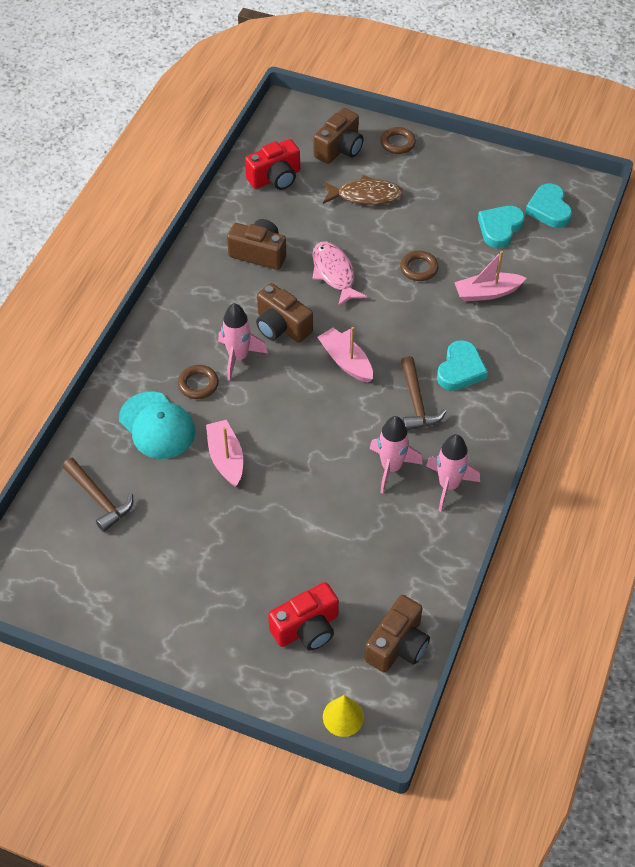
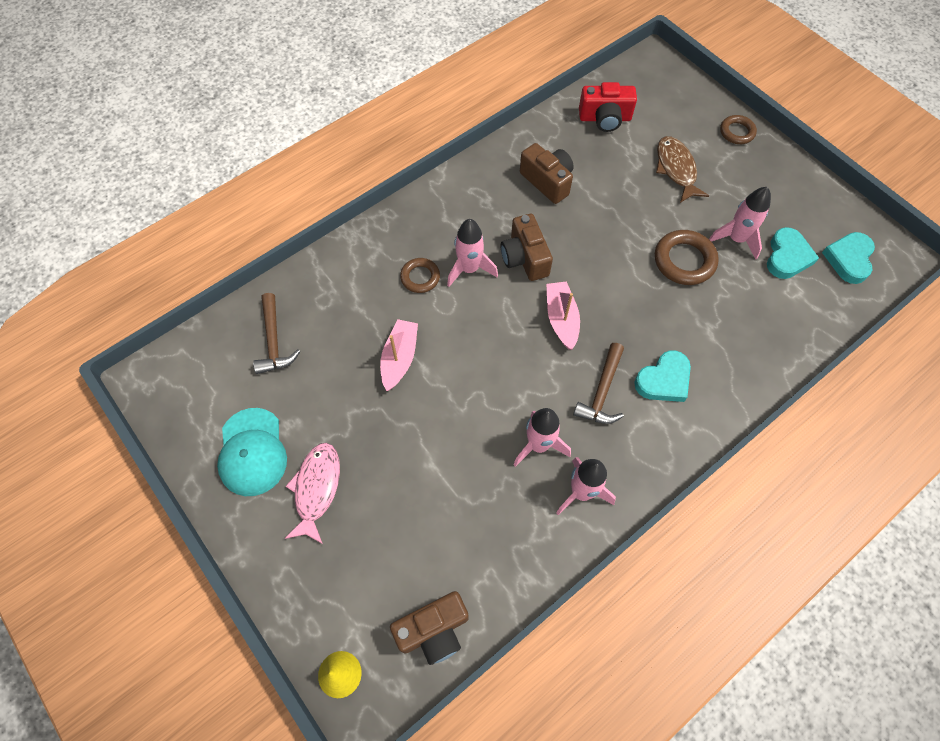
camera: 30 degrees right, 10 degrees up
turquoise cap [119,392,195,459] -> turquoise cap moved to [217,408,287,496]
red camera [268,582,339,650] -> none
pink fish [312,241,367,307] -> pink fish moved to [285,443,340,544]
brown camera [314,108,363,164] -> none
brown fish [323,175,404,205] -> brown fish turned 135 degrees counterclockwise [656,136,709,203]
brown ring [400,251,439,281] -> brown ring [655,230,719,285], size x1.60
pink boat [454,251,526,302] -> none
turquoise heart [478,206,525,248] -> turquoise heart turned 135 degrees clockwise [767,227,819,279]
none -> pink rocket [709,187,771,259]

